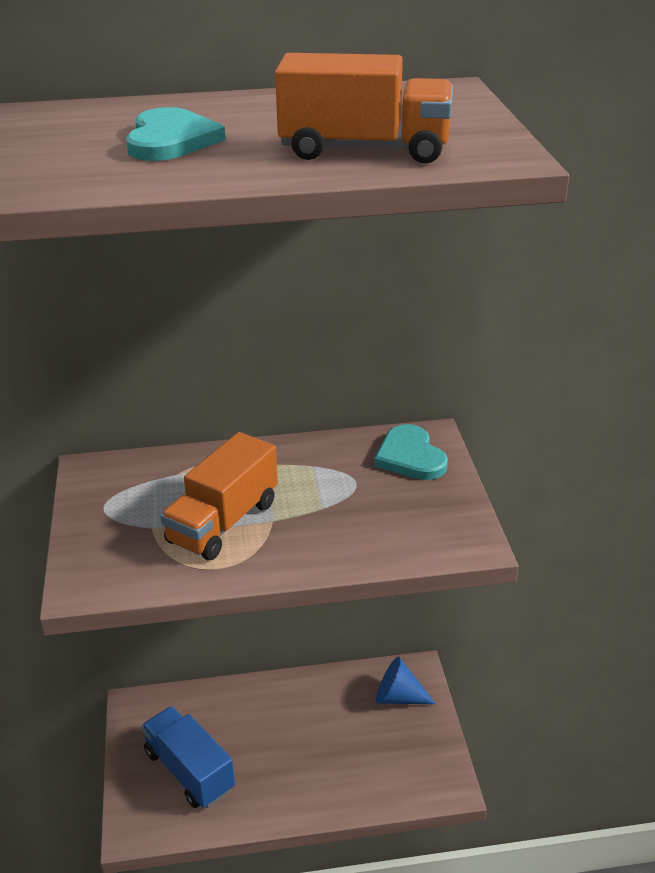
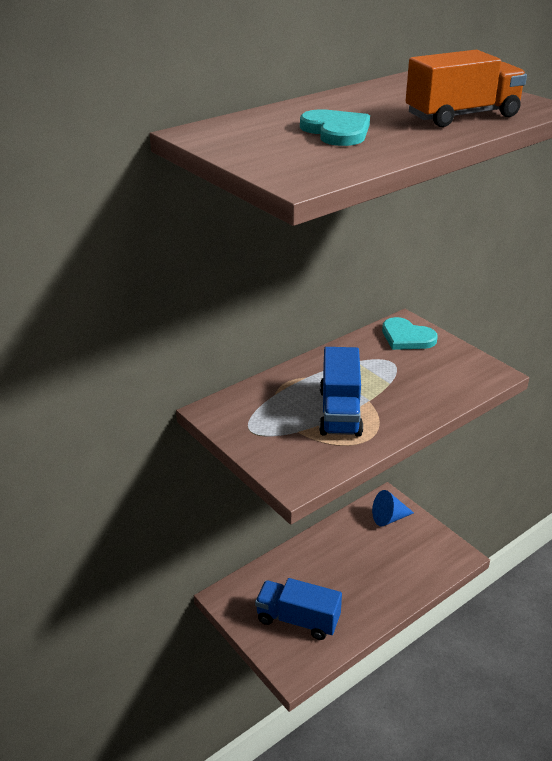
camera: 30 degrees left, 0 degrees up
orange truck [160,432,278,560] -> blue truck [319,347,363,437]

